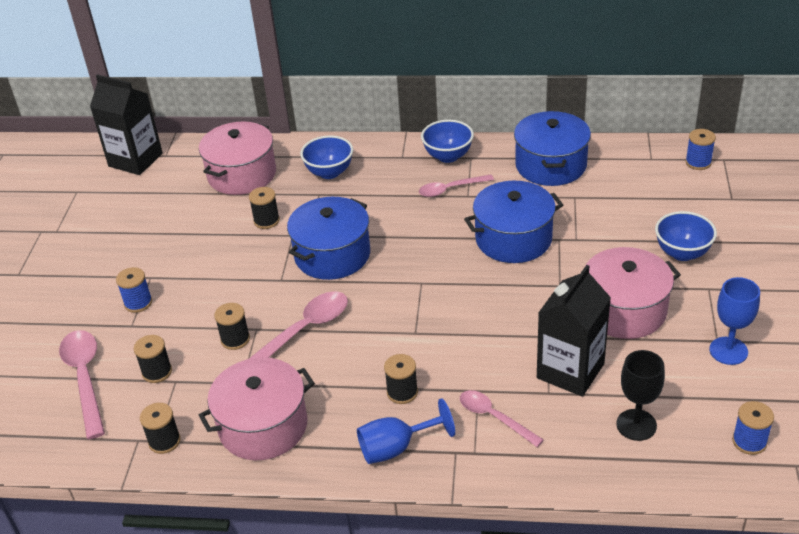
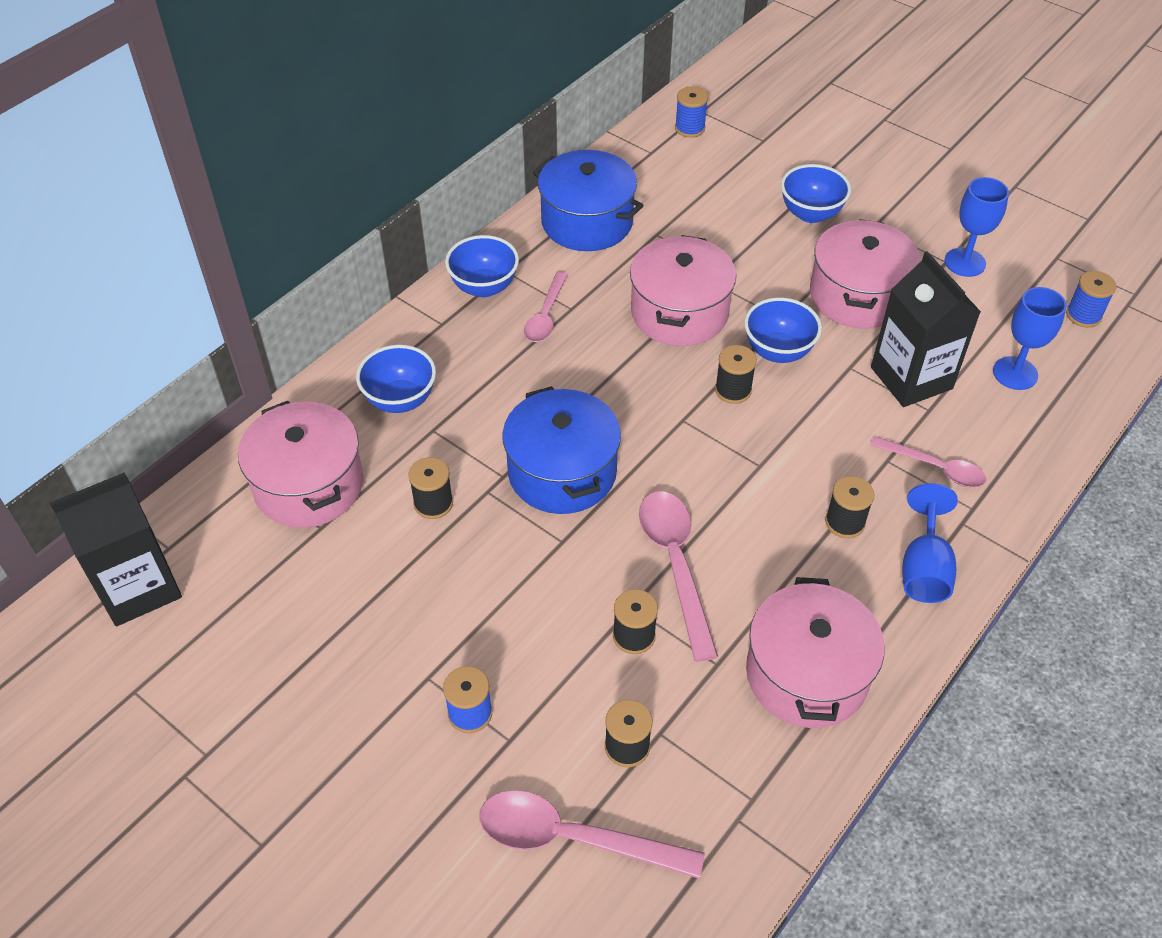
camera: 60 degrees left, 10 degrees up
black spool [140,403,181,454] -> black spool moved to [715,345,757,404]
pink spoon [460,390,544,447] -> pink spoon turned 135 degrees counterclockwise [870,436,986,487]
blue pot [464,181,563,263] -> pink pot [630,235,736,346]
black goblet [616,350,665,441] -> blue goblet [993,287,1067,390]
none -> blue bowl [744,298,822,363]

